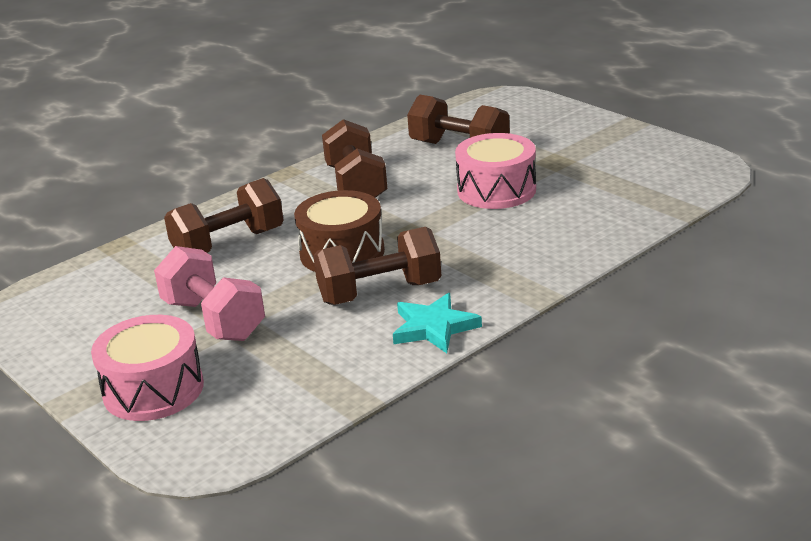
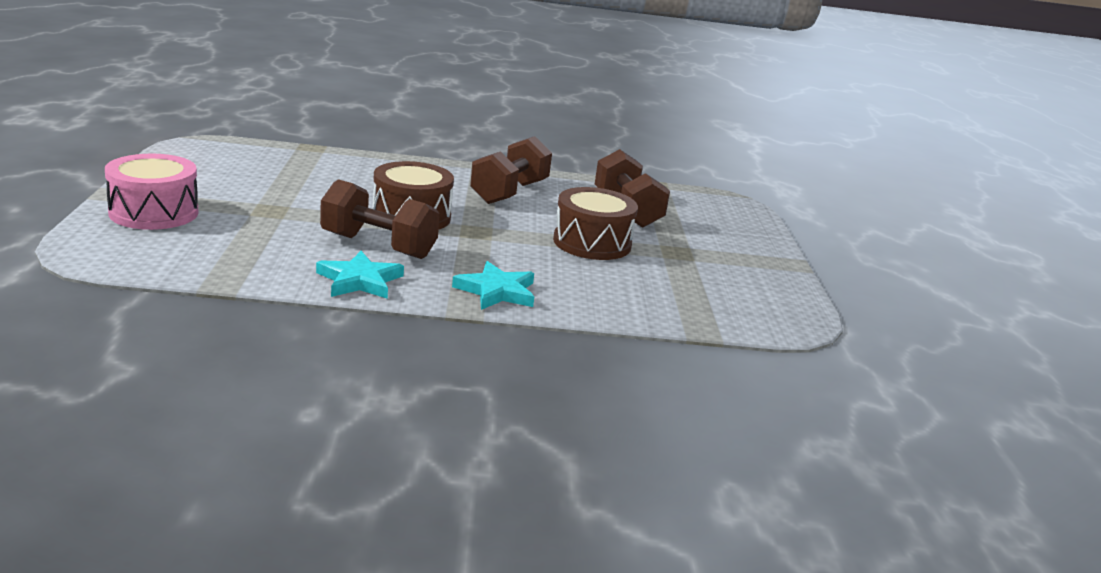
camera: 35 degrees right, 5 degrees down
pink dumbbell [154,246,265,341] -> none
brown dumbbell [164,178,284,253] -> none
pink drum [455,133,536,209] -> brown drum [553,187,638,260]
none -> turquoise star [452,261,534,310]

